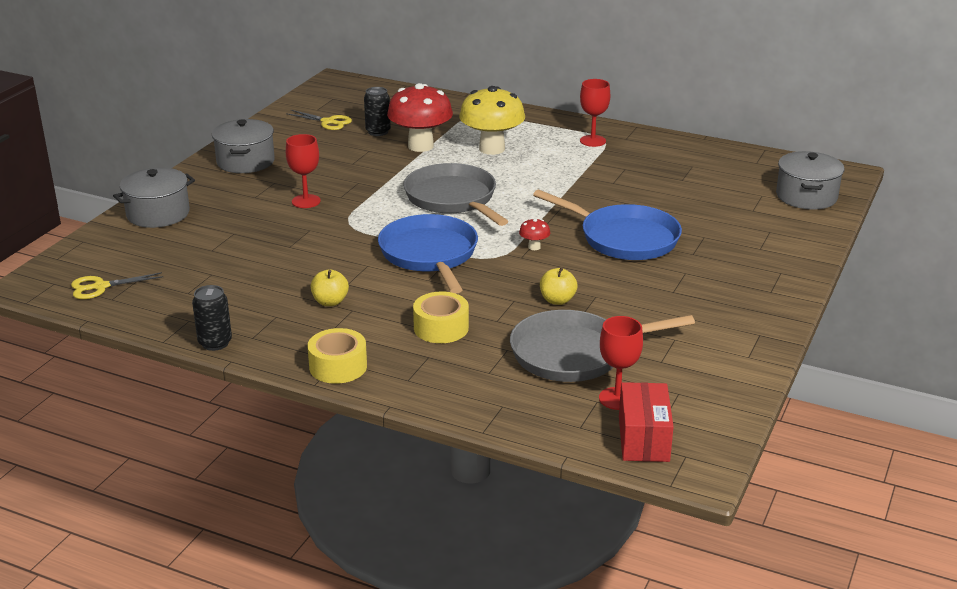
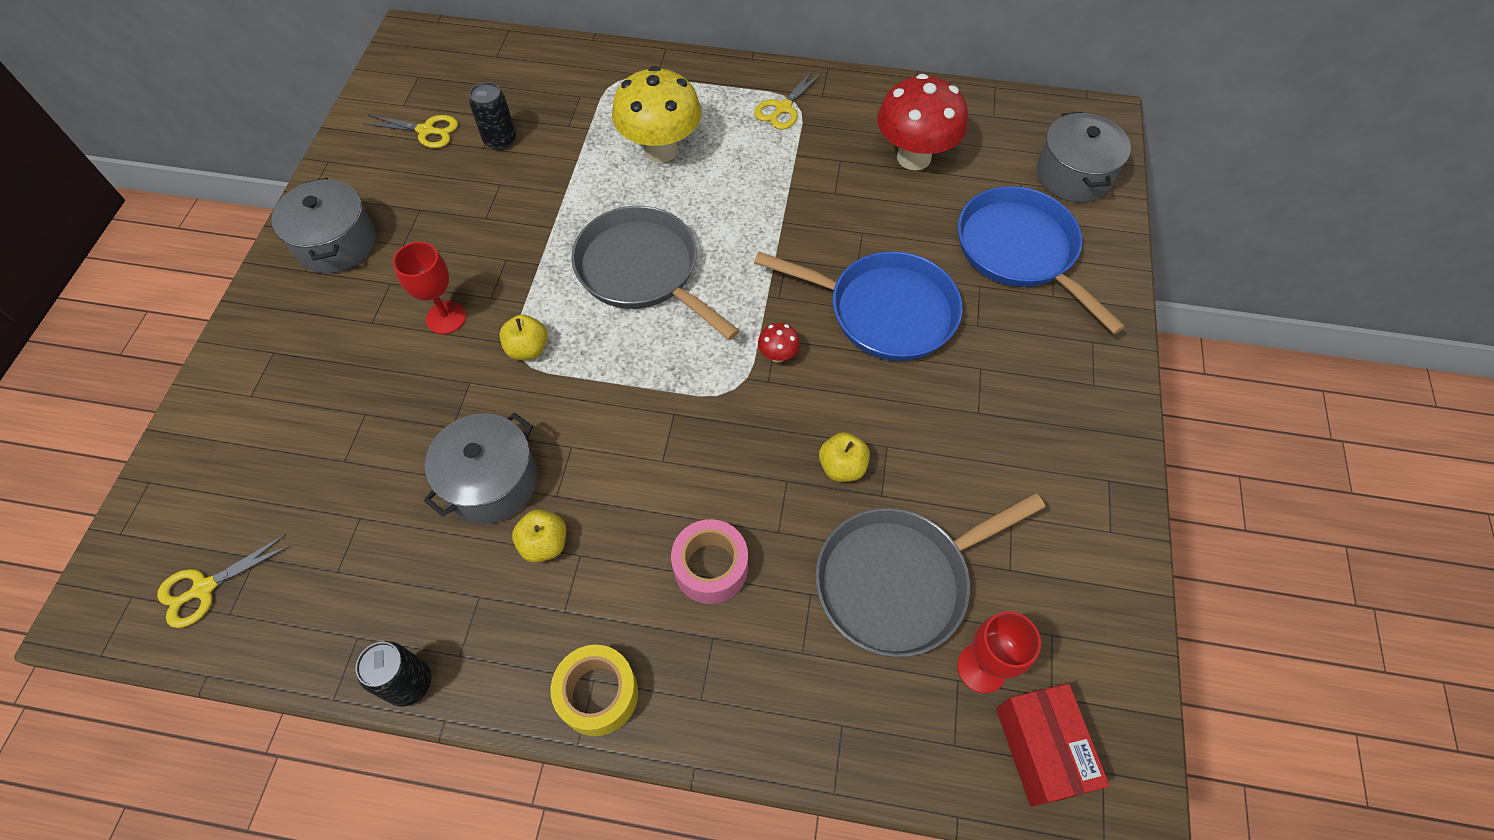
camera: 15 degrees left, 30 degrees up
grey pot [113,168,195,228] -> grey pot moved to [424,413,538,524]
blue pan [378,214,478,293] -> blue pan moved to [958,186,1125,334]
red mushroom [387,83,453,152] -> red mushroom moved to [877,74,968,170]
yellow tape [413,292,469,343] -> pink tape [671,519,748,604]
red goblet [580,79,610,147] -> yellow scissors [754,70,823,130]
none -> yellow apple [499,315,548,360]

